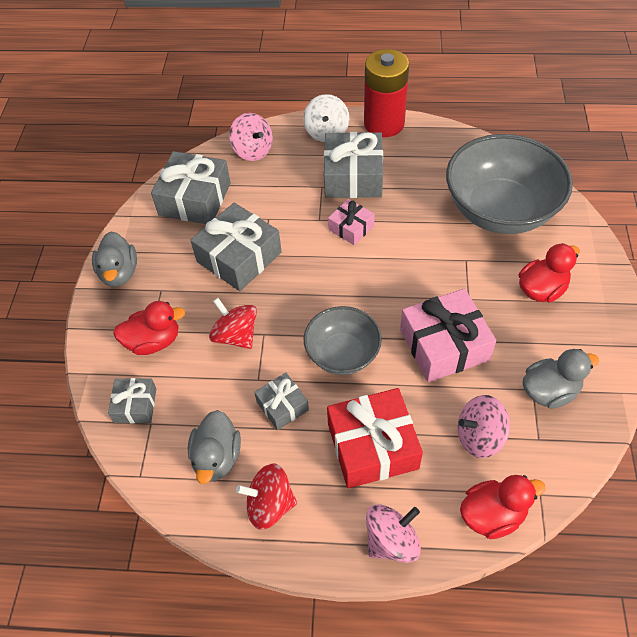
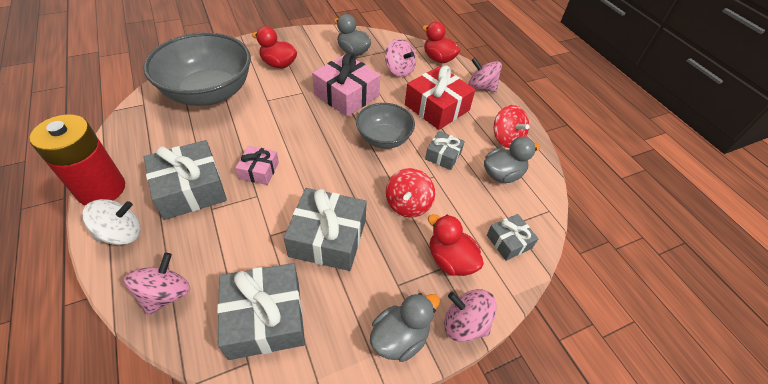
camera: 125 degrees left, 5 degrees down
none -> pink spinning top [444,289,497,342]

